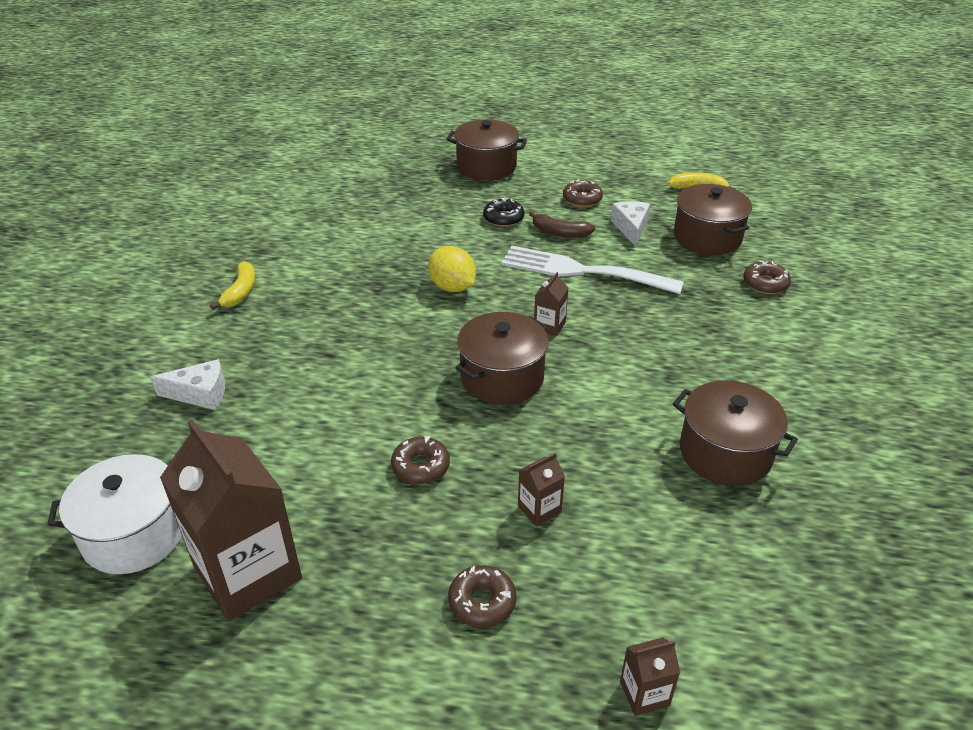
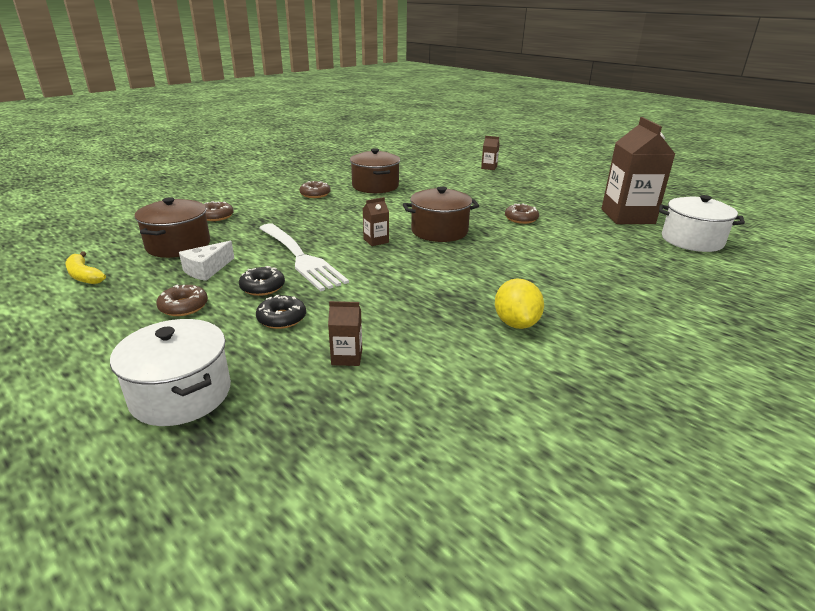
camera: 145 degrees left, 10 degrees down
white cheese [151,359,225,410] -> none
yellow banana [210,261,256,310] -> none
yellow lemon [428,246,476,292] -> yellow lemon moved to [495,279,544,329]
brown pot [446,119,527,180] -> white pot [110,319,231,426]
brown donut [448,565,516,628] -> brown donut moved to [299,181,330,198]
brown carton [518,453,565,527] -> brown carton moved to [328,301,362,366]
brown banana [529,211,595,238] -> black donut [239,266,285,296]

